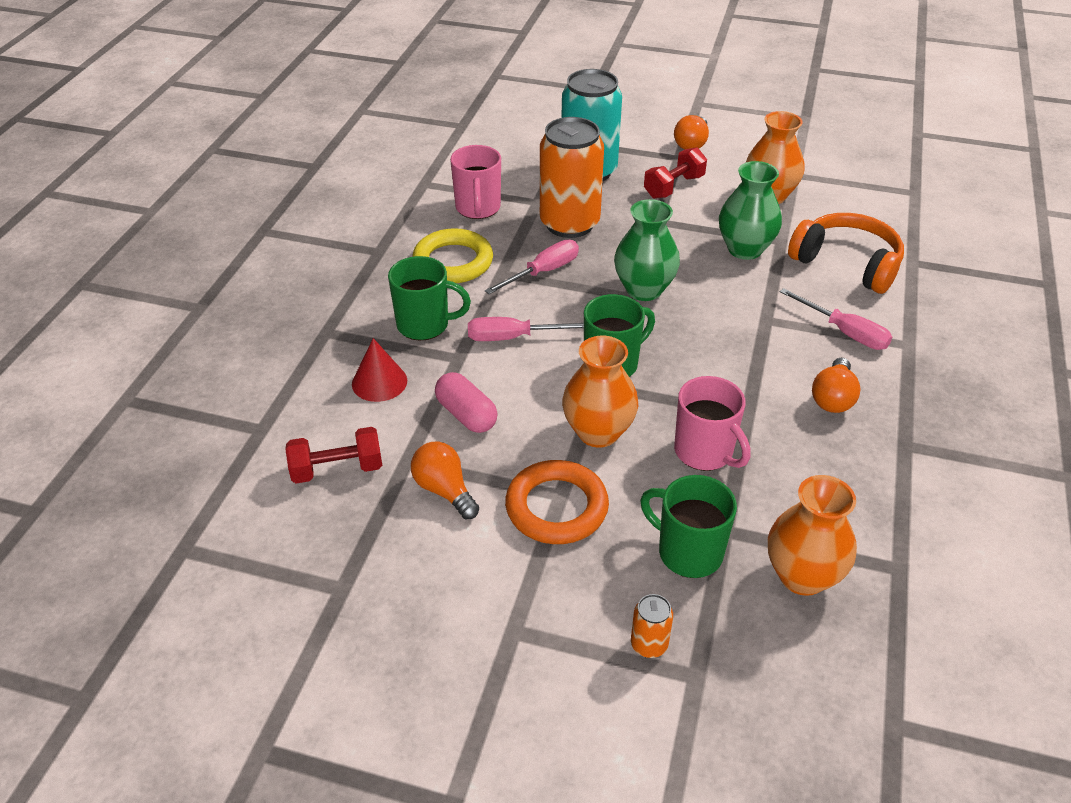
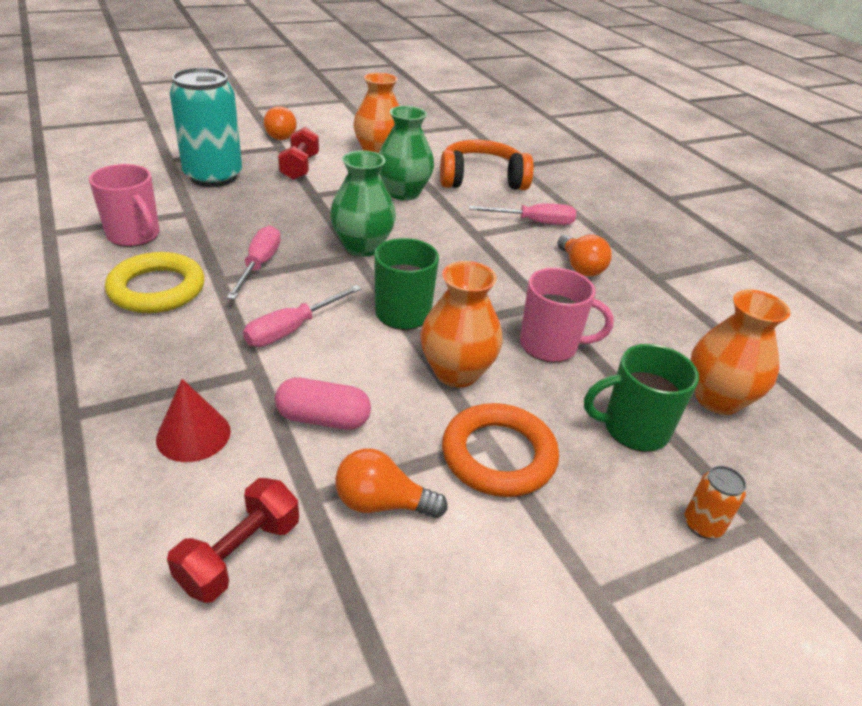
camera: 45 degrees left, 5 degrees down
green mug [388,256,471,340] -> none
orange can [540,117,604,238] -> none

